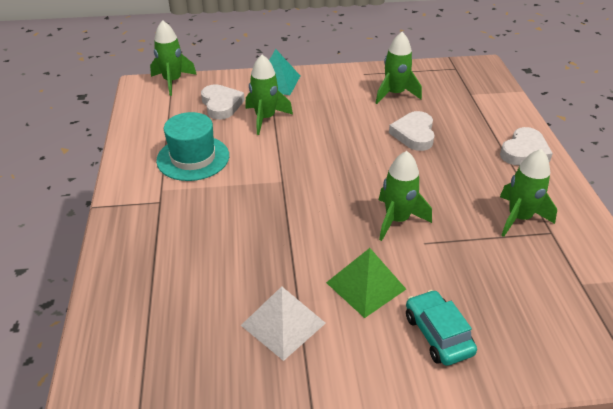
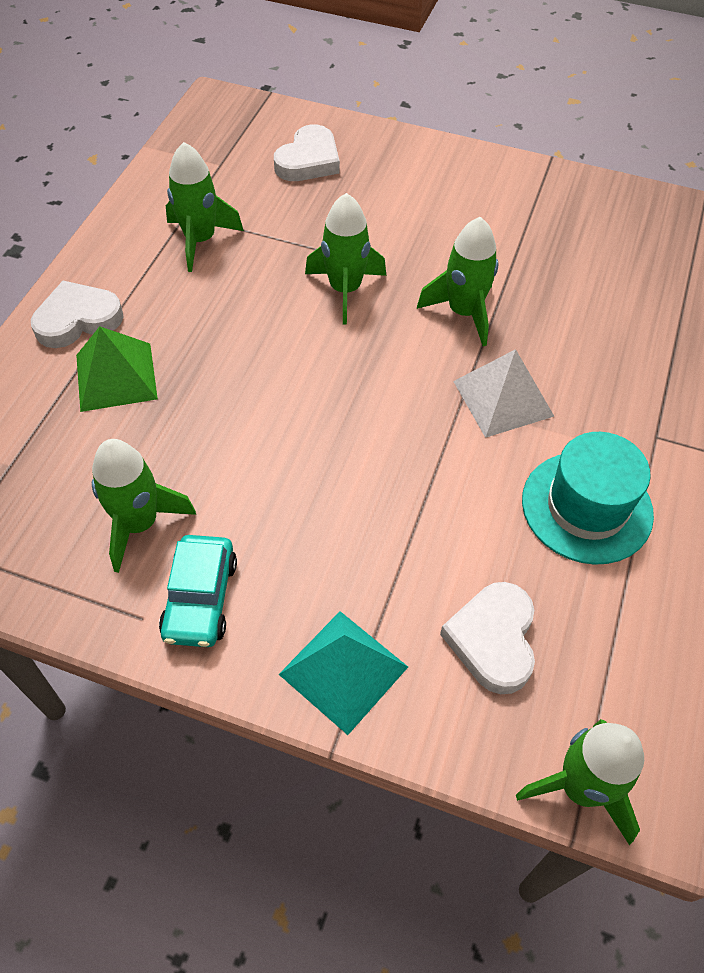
camera: 155 degrees left, 15 degrees up
white pyramid [241,286,326,361] -> white pyramid moved to [453,349,554,438]
green rocket [245,54,293,135] -> green rocket moved to [417,217,498,346]
green pyramid [326,248,406,318] -> green pyramid moved to [76,326,158,412]
white heart [389,111,435,151] -> white heart moved to [274,124,340,181]
turquoise car [406,290,477,366] -> turquoise car moved to [159,535,237,647]

